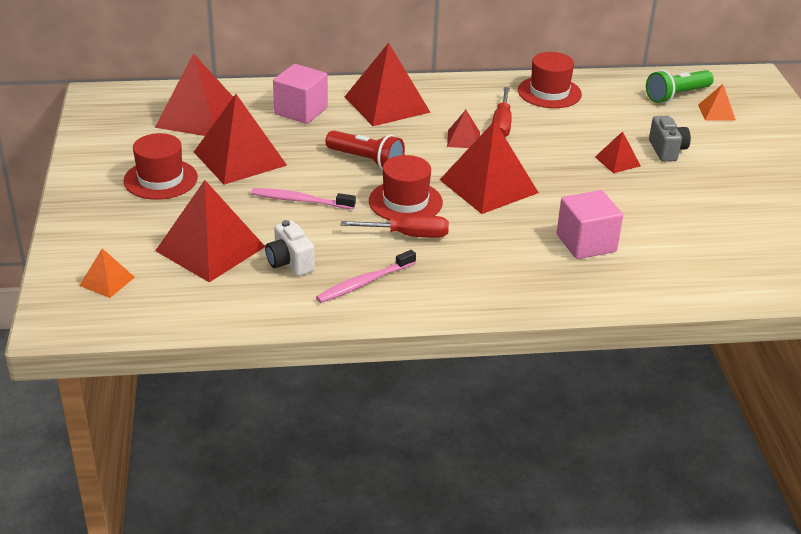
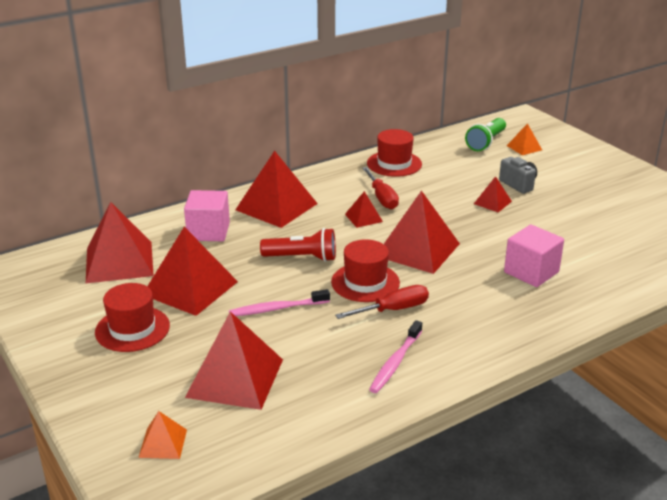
camera: 25 degrees left, 5 degrees down
white camera [265,220,315,276] -> none

